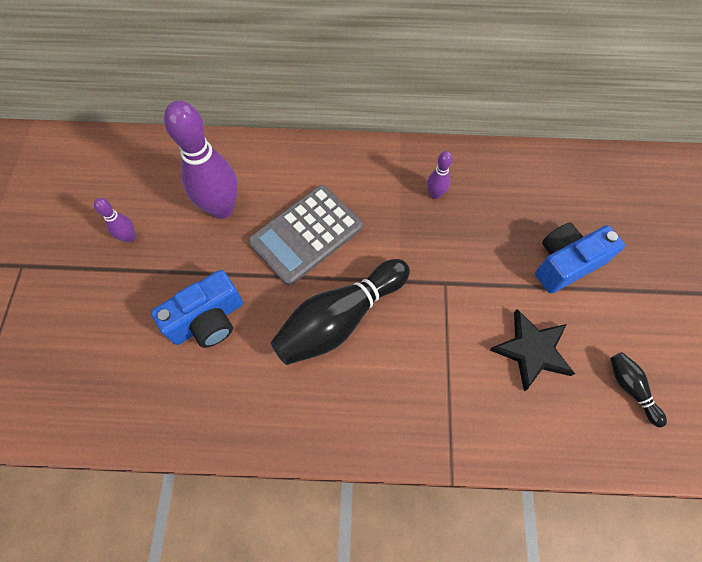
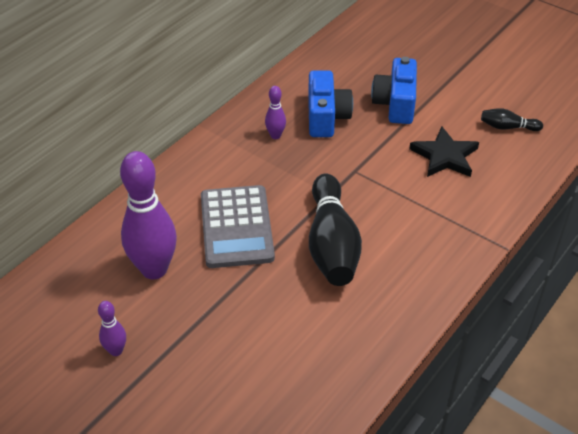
camera: 55 degrees left, 20 degrees down
blue camera [151,270,243,348] -> blue camera moved to [308,70,353,137]

